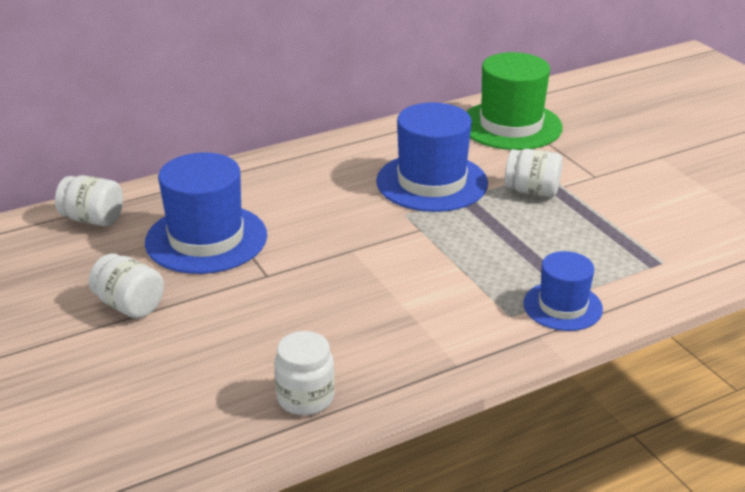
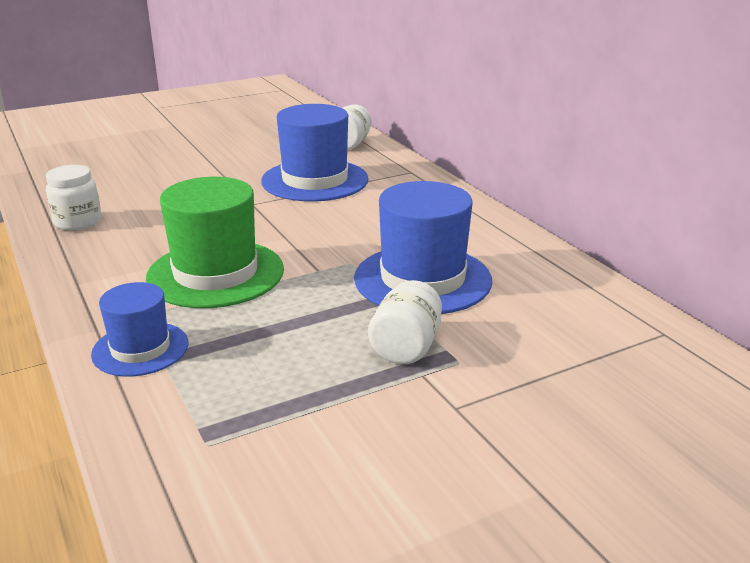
camera: 90 degrees right, 5 degrees down
white jar [89,254,164,319] -> none
green hat [466,52,563,150] -> green hat moved to [146,177,284,308]

